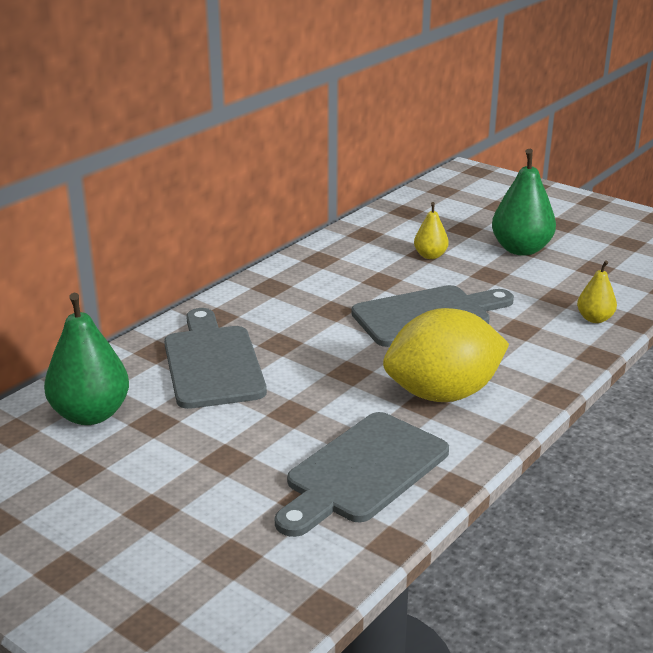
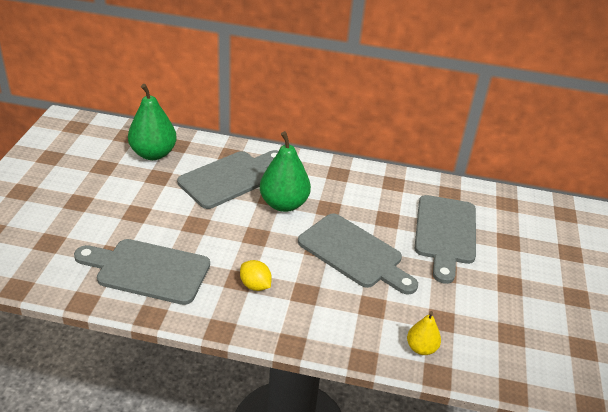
camera: 60 degrees right, 10 degrees up
yellow lemon [383,308,509,402] -> yellow lemon [240,260,272,291], size x0.43
yellow pear [414,202,449,259] -> grey cutting board [414,195,476,284]
green pear [492,149,556,256] -> green pear moved to [260,131,311,212]

